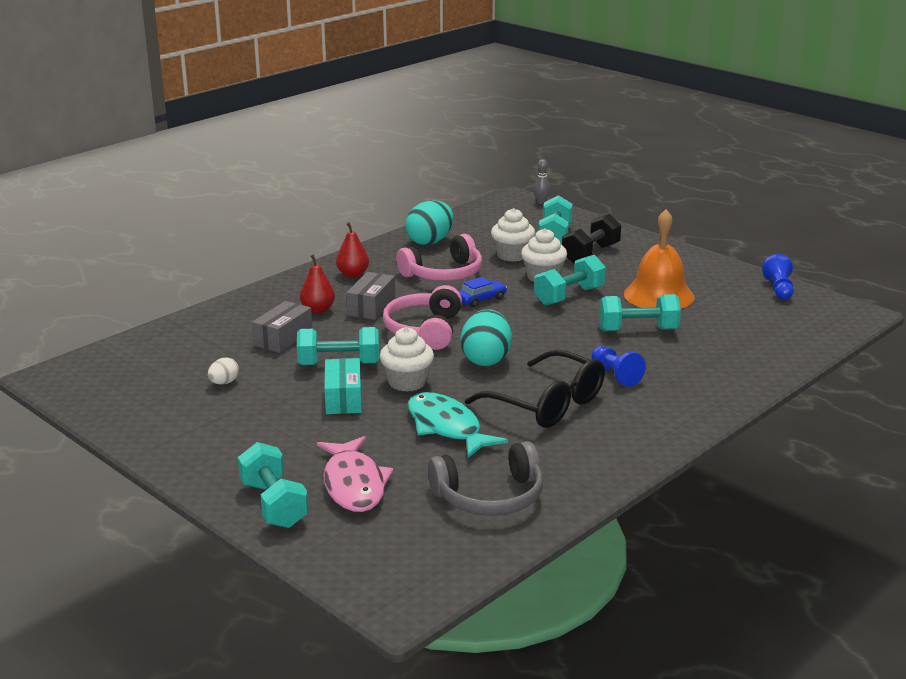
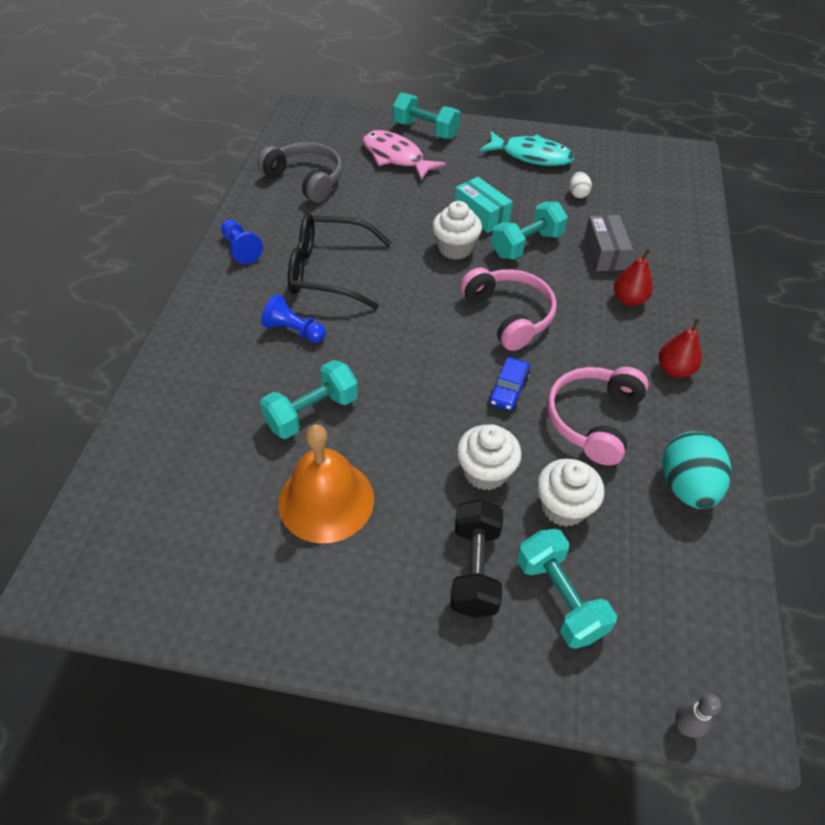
camera: 145 degrees right, 25 degrees up
grey box [346,272,395,320] -> none
turquoise fish [408,392,508,458] -> turquoise fish moved to [480,131,575,166]
grey headphones [428,441,543,516] -> grey headphones turned 90 degrees clockwise [257,142,343,203]
turquoise egg [460,309,512,366] -> none
turquoise dumbbell [534,255,606,306] -> none
blue pawn [762,254,794,300] -> blue pawn moved to [221,220,263,264]

